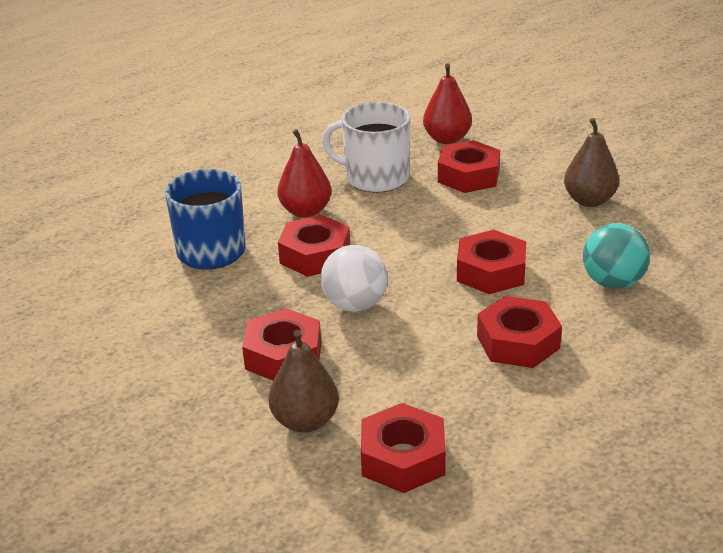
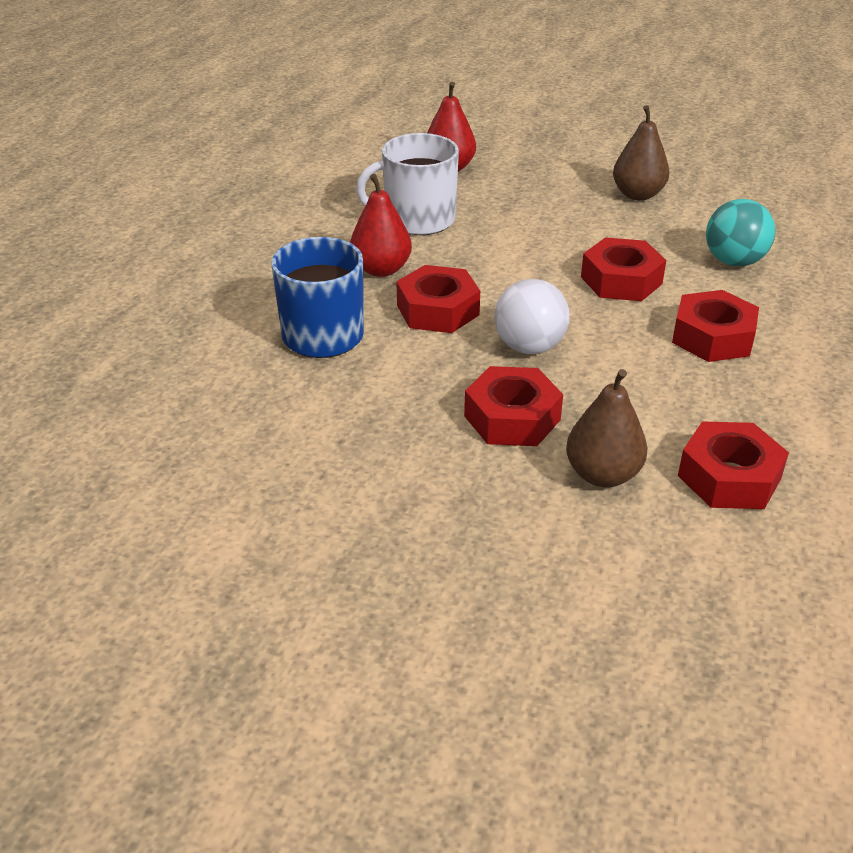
camera: 30 degrees left, 5 degrees up
red nut [438,140,500,193] -> none

